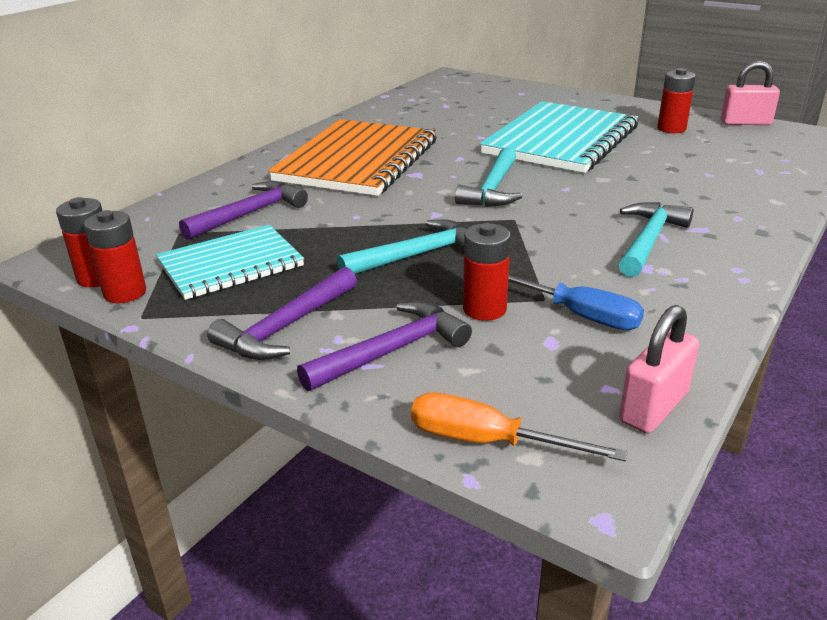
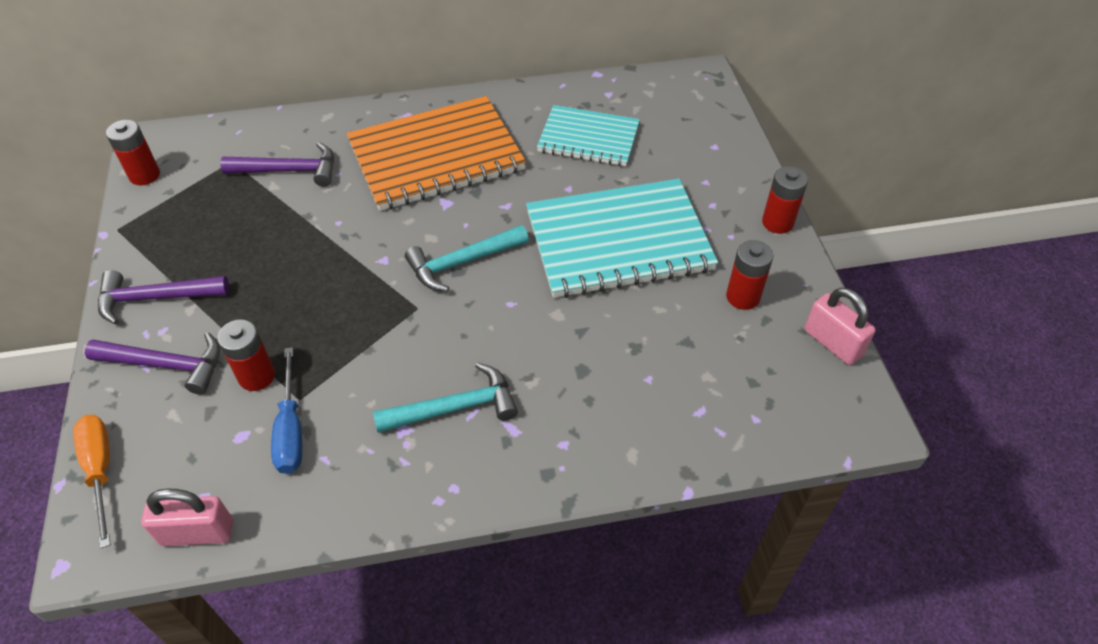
camera: 45 degrees right, 20 degrees up
red battery [84,210,146,303] -> red battery moved to [762,166,808,234]
turquoise notebook [156,225,304,300] -> turquoise notebook moved to [537,105,640,166]
turquoise hammer [337,219,466,274] -> none

